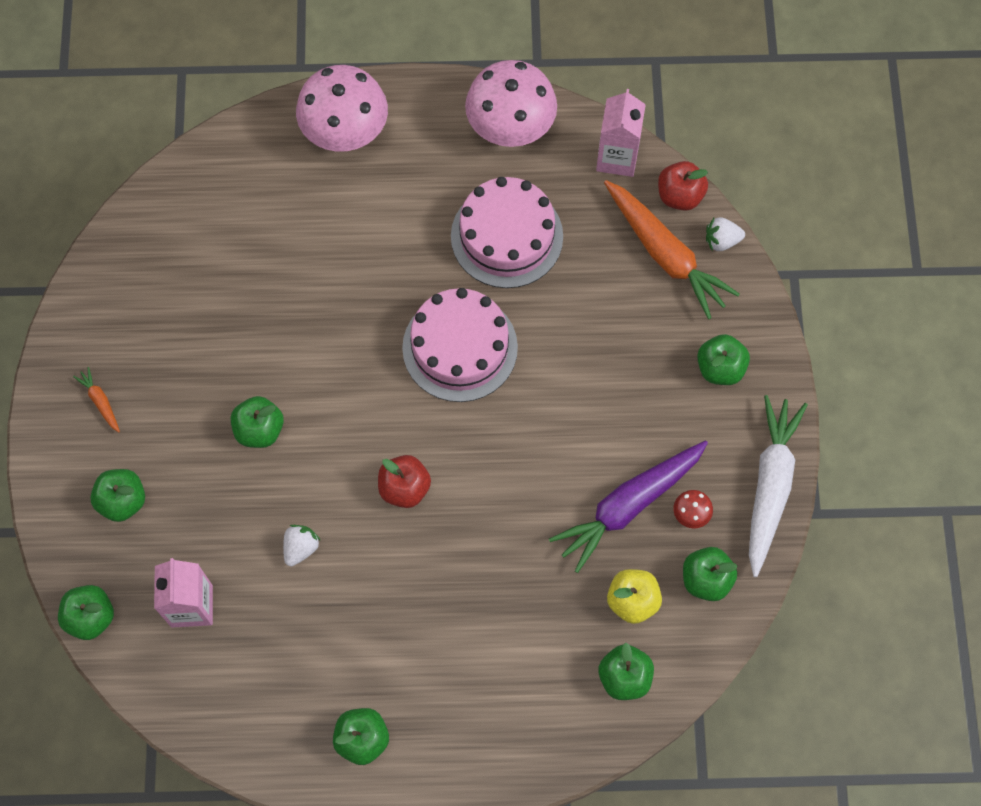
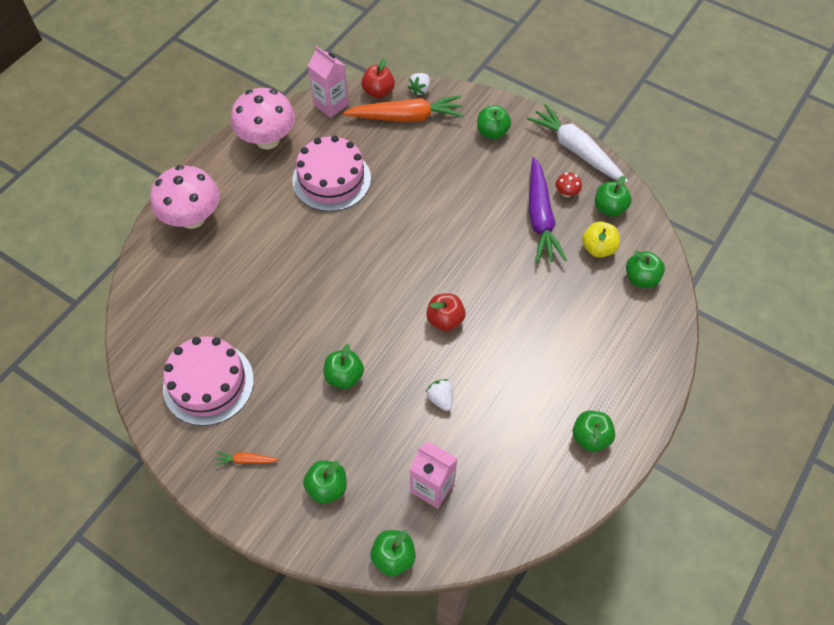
camera: 55 degrees left, 10 degrees down
pink cake [402,288,518,402] -> pink cake moved to [163,336,254,426]

